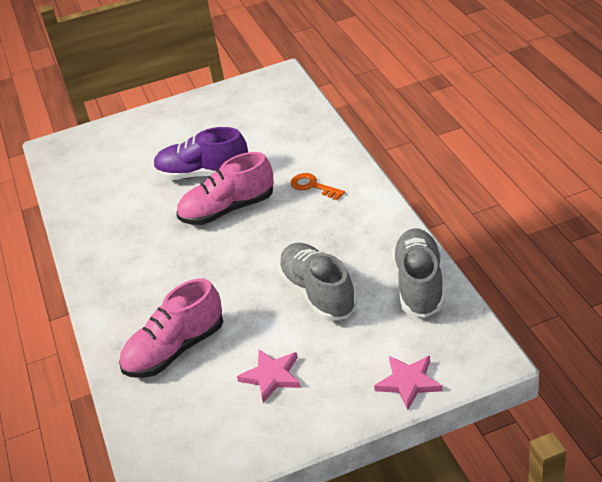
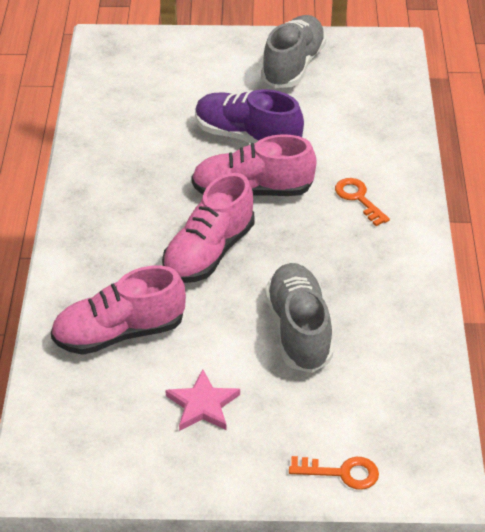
camera: 15 degrees right, 5 degrees up
pink star [374,356,443,410] -> orange key [289,456,379,490]
grey shoe [392,228,445,318] -> grey shoe moved to [261,15,326,88]
none -> pink shoe [162,173,255,283]

